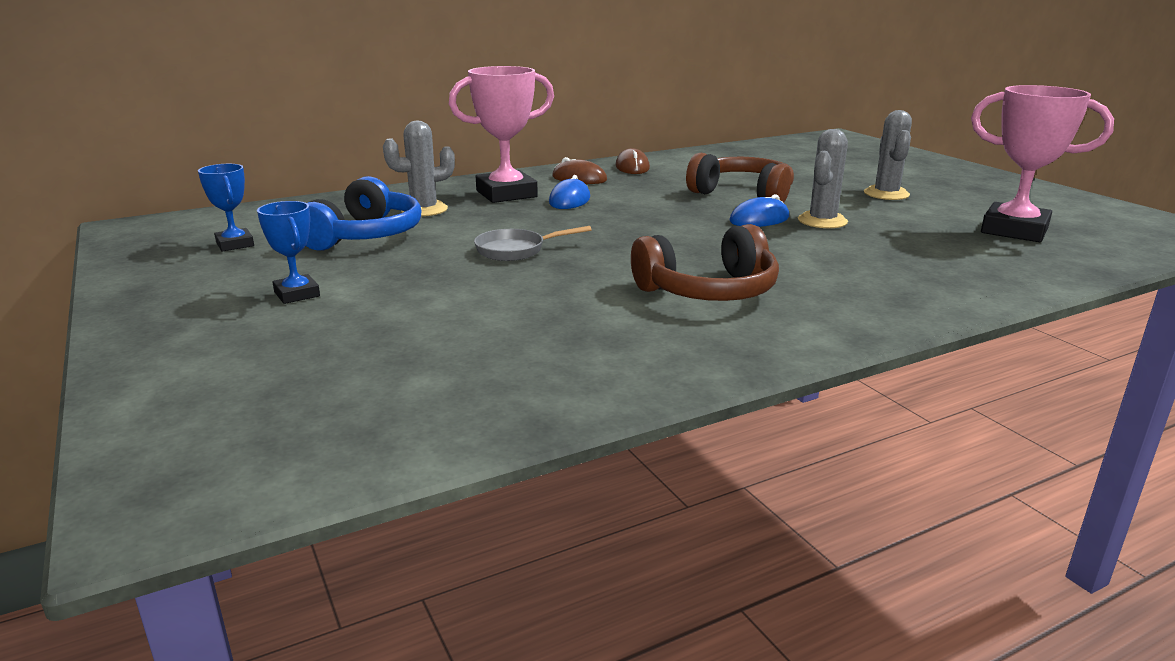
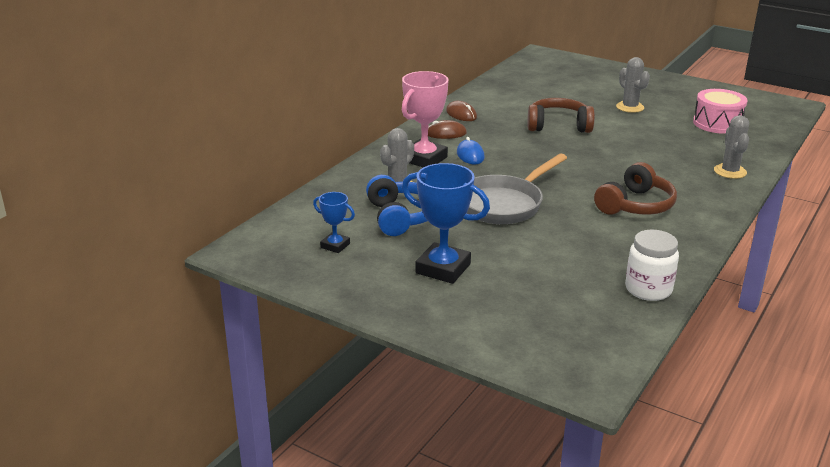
camera: 30 degrees left, 5 degrees up
blue trophy [257,201,320,304] -> blue trophy [402,163,490,284], size x1.86
grey pan [474,226,592,261] -> grey pan [467,153,567,224], size x1.95
blue mouse [729,194,789,227] -> none
grey cactus [798,129,848,228] -> grey cactus moved to [714,115,749,179]
pink trophy [971,85,1114,242] -> pink drum [693,89,748,134]
none -> white jar [625,230,679,301]

